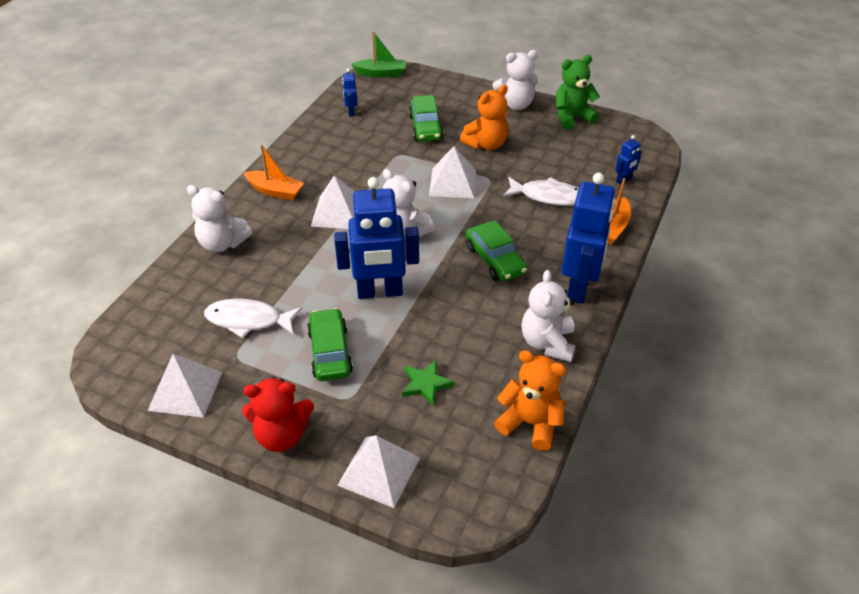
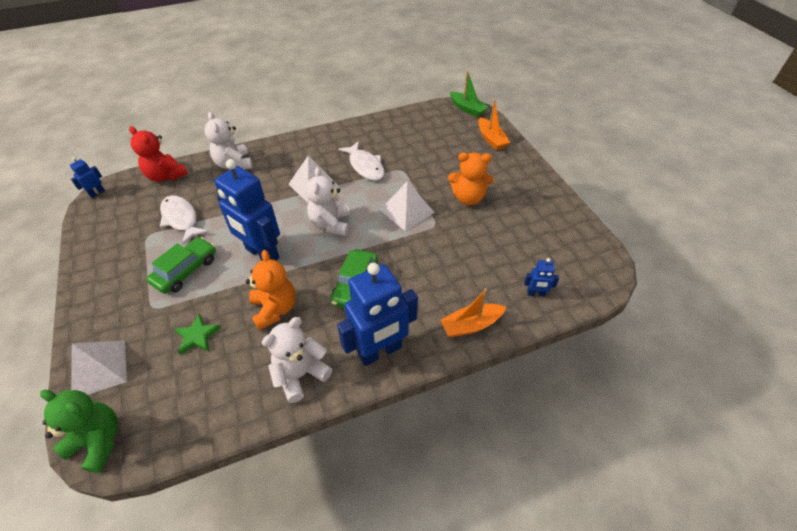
camera: 45 degrees right, 5 degrees up
white pyramid [148,354,223,418] -> none
red teddy bear [242,377,314,452] -> red teddy bear moved to [129,126,188,182]
orange boat [244,144,304,200] -> orange boat moved to [478,100,510,150]
blue robot [342,68,357,116] -> blue robot moved to [70,157,105,198]
green car [409,95,444,142] -> none
white teddy bear [493,50,538,110] -> none
orange teddy bear [494,350,566,451] -> orange teddy bear moved to [246,250,296,330]
white fish [503,177,579,206] -> white fish moved to [338,141,385,181]
green teddy bear [556,55,600,130] -> green teddy bear moved to [40,390,118,473]

